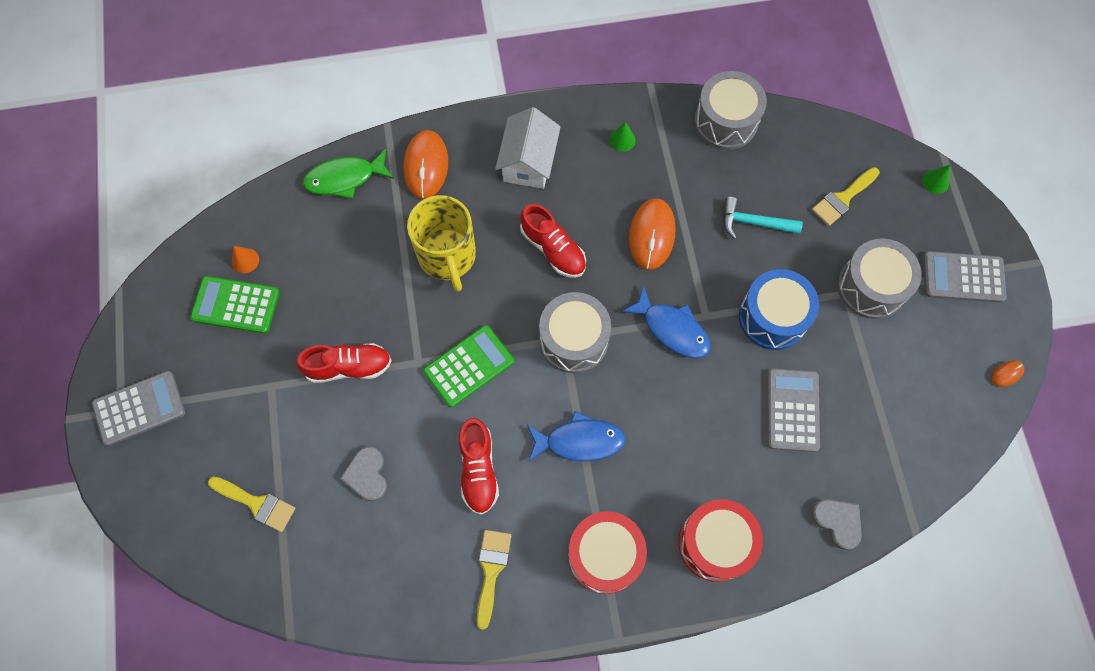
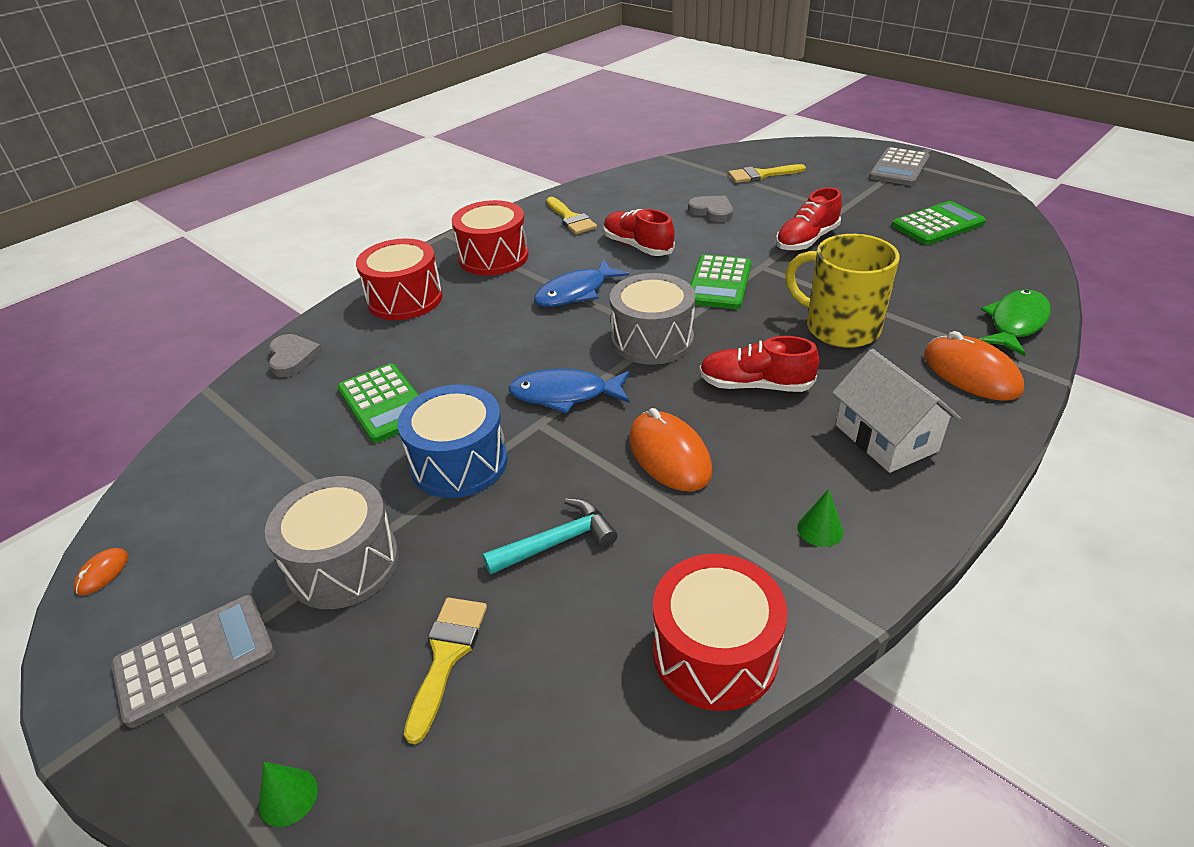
camera: 145 degrees right, 30 degrees down
orange cone [232,246,259,273] -> none
grey drum [694,71,767,150] -> red drum [653,554,788,711]
grey calculator [767,368,820,452] -> green calculator [338,364,419,443]
grey heart [811,499,862,550] -> grey heart turned 120 degrees counterclockwise [269,334,323,377]

